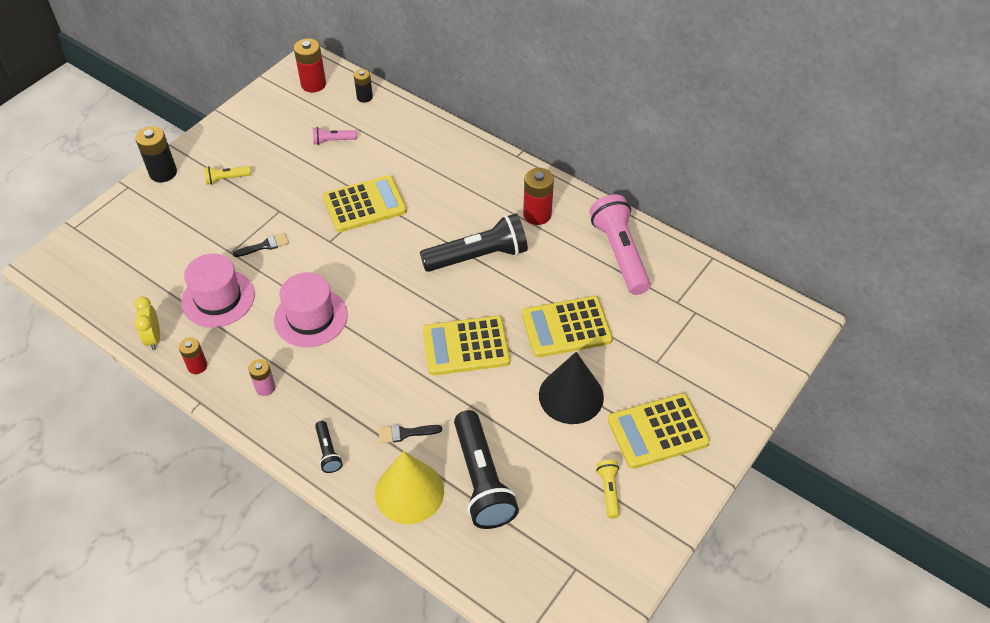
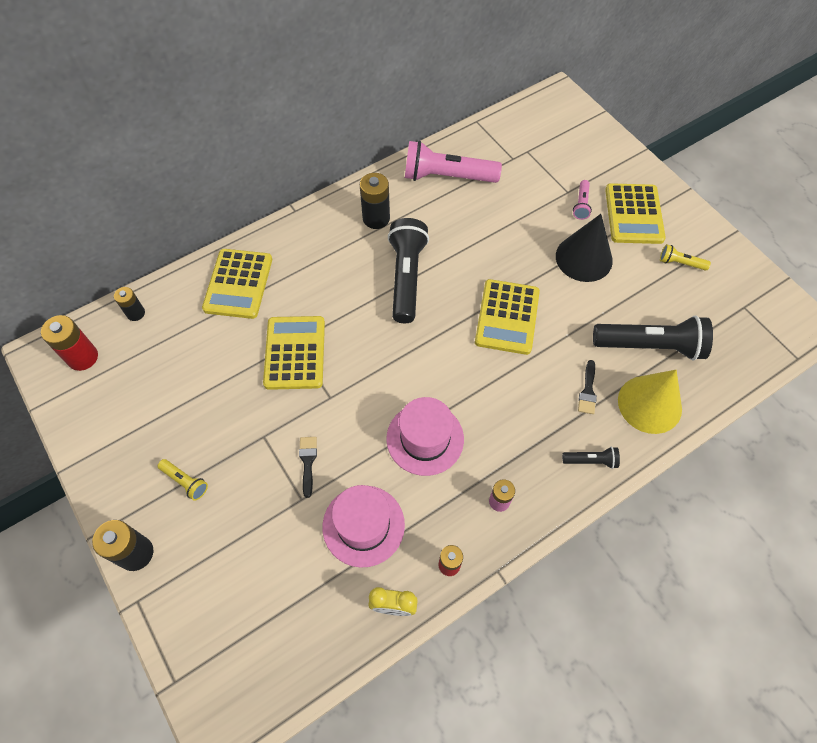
camera: 70 degrees left, 10 degrees up
yellow flashlight [204,166,251,185] -> yellow flashlight turned 60 degrees counterclockwise [158,459,208,501]
pink flashlight [313,127,357,145] -> pink flashlight moved to [573,180,592,220]
yellow calculator [522,296,613,358] -> yellow calculator moved to [202,249,272,319]
red battery [523,168,554,225] -> black battery [360,173,390,229]

